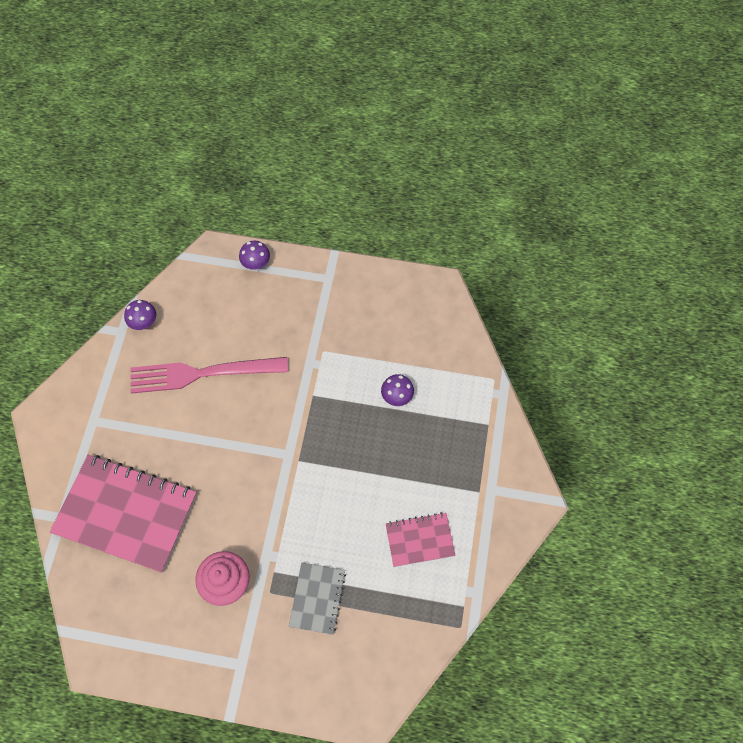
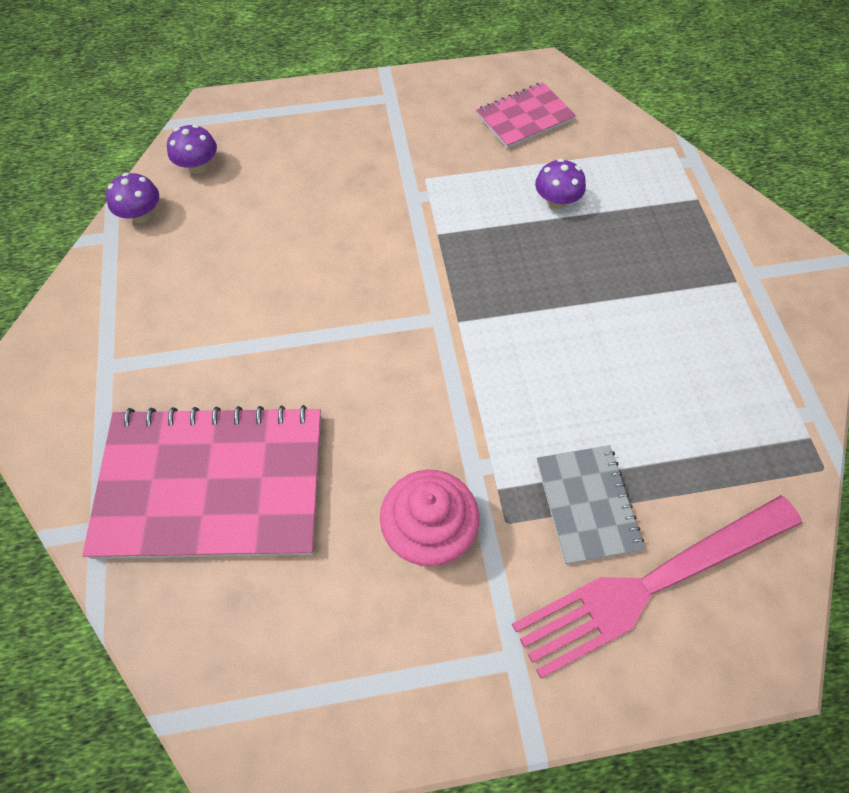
camera: 20 degrees left, 5 degrees down
pink fork [130,357,288,394] -> pink fork moved to [512,495,802,679]
purple mushroom [239,241,270,270] -> purple mushroom moved to [167,124,217,174]
pink notebook [386,512,455,567] -> pink notebook moved to [476,82,576,149]

